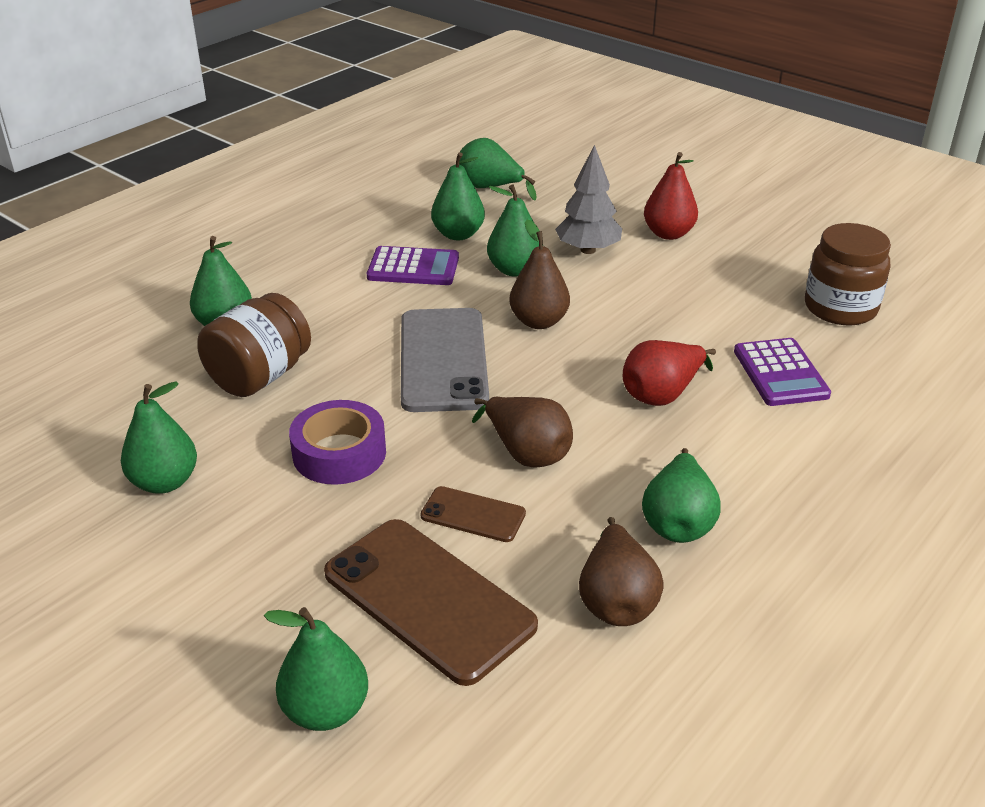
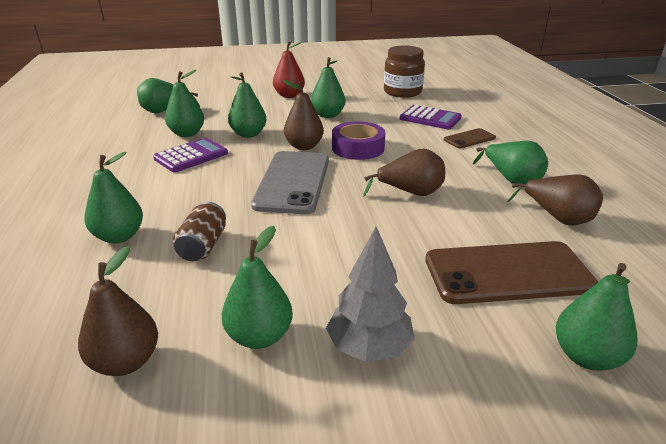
camera: 50 degrees left, 5 degrees down
brown jar [197,293,311,397] -> brown can [173,202,226,261]
purple tape [289,400,386,485] -> purple tape moved to [332,121,385,160]
grey phone [401,308,489,412] -> grey phone turned 60 degrees clockwise [251,151,329,214]
brown phone [420,486,526,542] -> brown phone moved to [444,128,496,148]
grey tree [555,145,622,254] -> grey tree moved to [326,227,415,362]
red pear [623,340,716,406] -> none
none -> brown pear [78,246,158,376]
none -> green pear [311,57,345,118]

